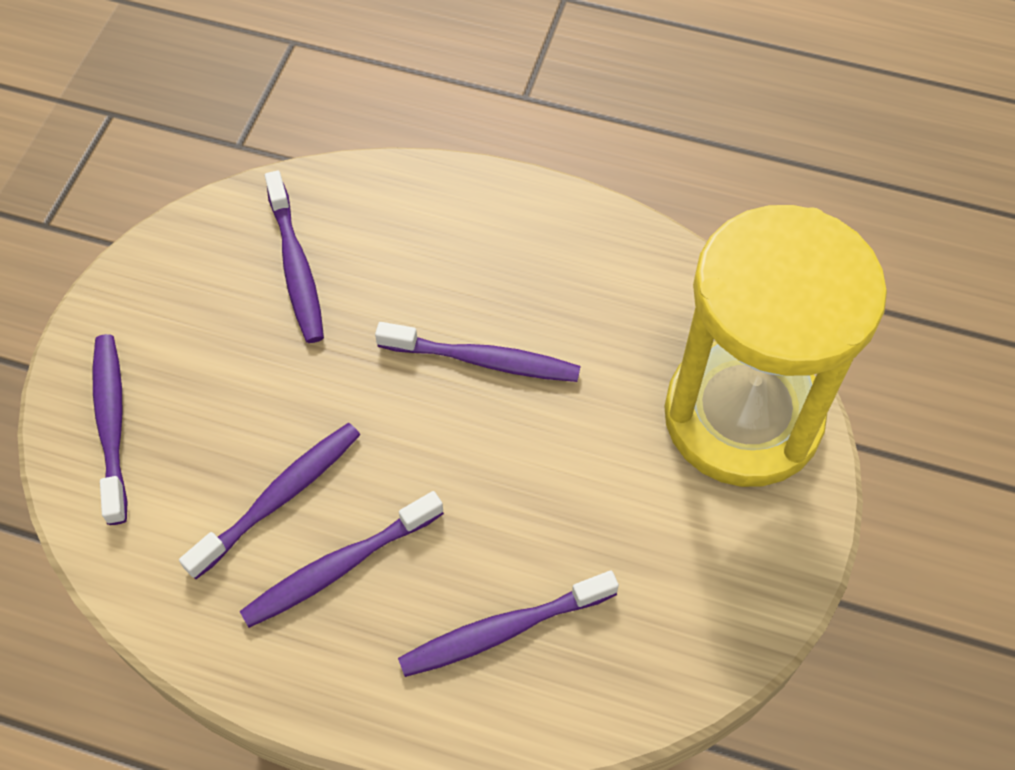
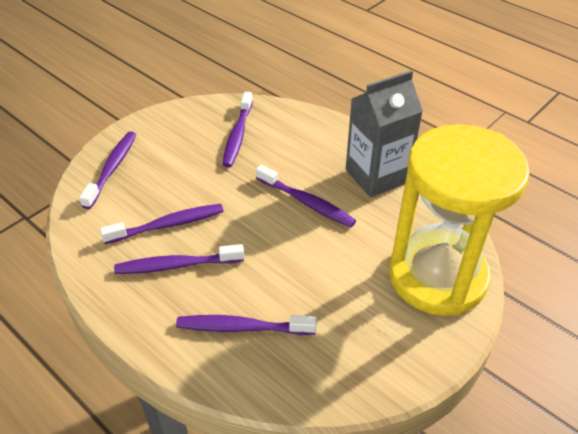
camera: 25 degrees right, 15 degrees down
none -> grey carton [346,70,423,197]

